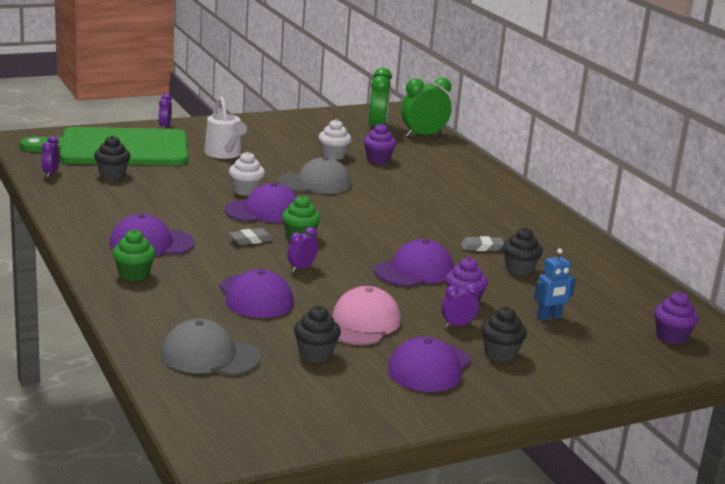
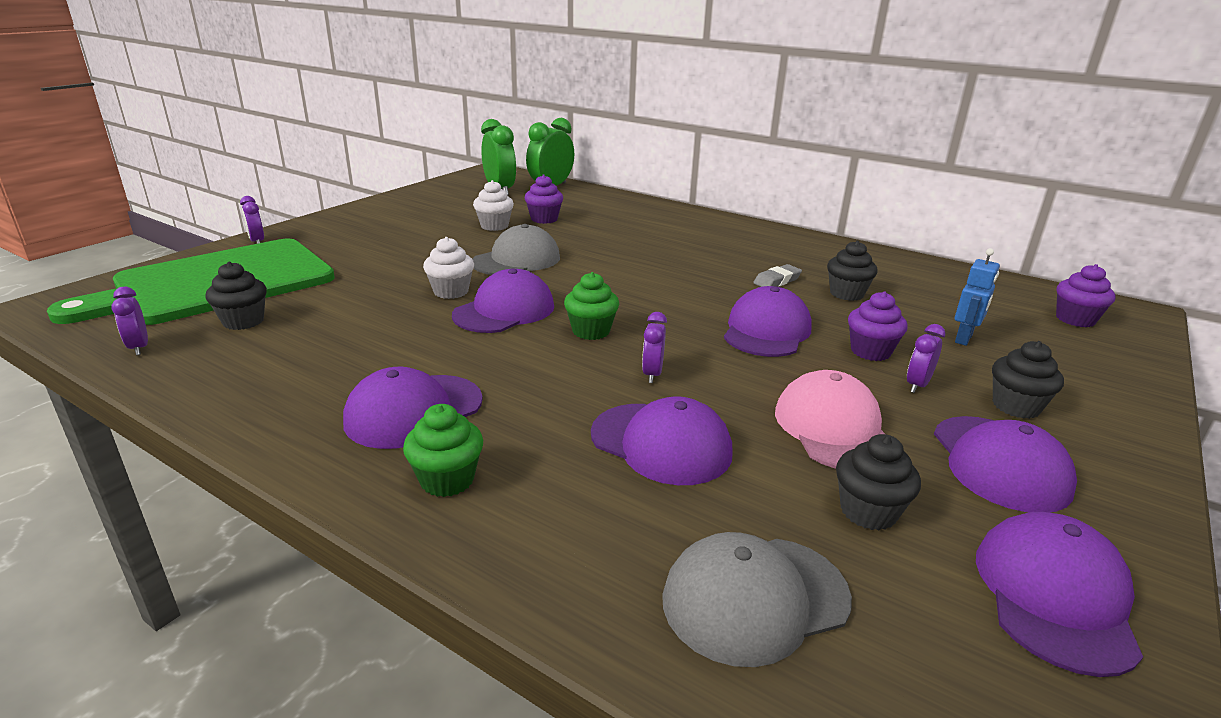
camera: 30 degrees left, 5 degrees up
white watering can [204,97,247,159] -> none
grey eraser [229,228,274,245] -> none
none -> purple cap [976,512,1143,677]

